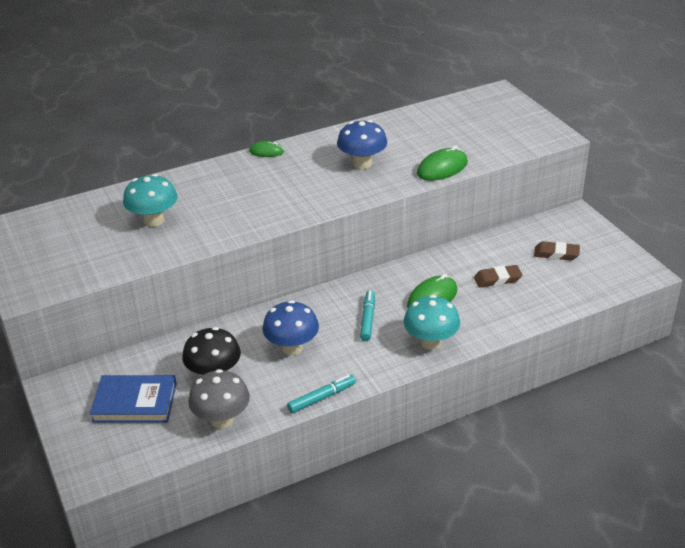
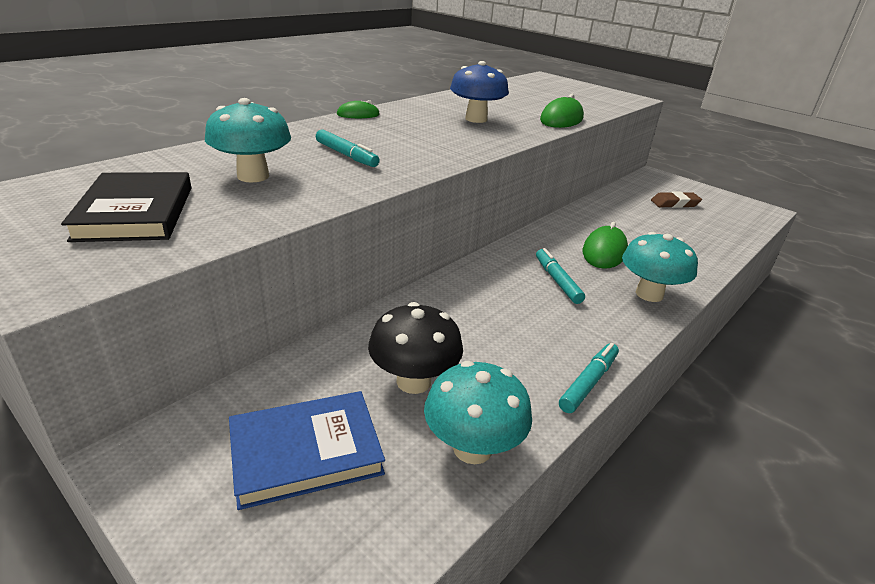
camera: 25 degrees left, 5 degrees down
grey mushroom [188,369,250,429] -> turquoise mushroom [424,361,532,464]
blue mushroom [262,300,319,355] -> none
brown eraser [474,265,522,287] -> none
none -> black book [61,172,191,242]
none -> turquoise marker [316,129,380,167]

